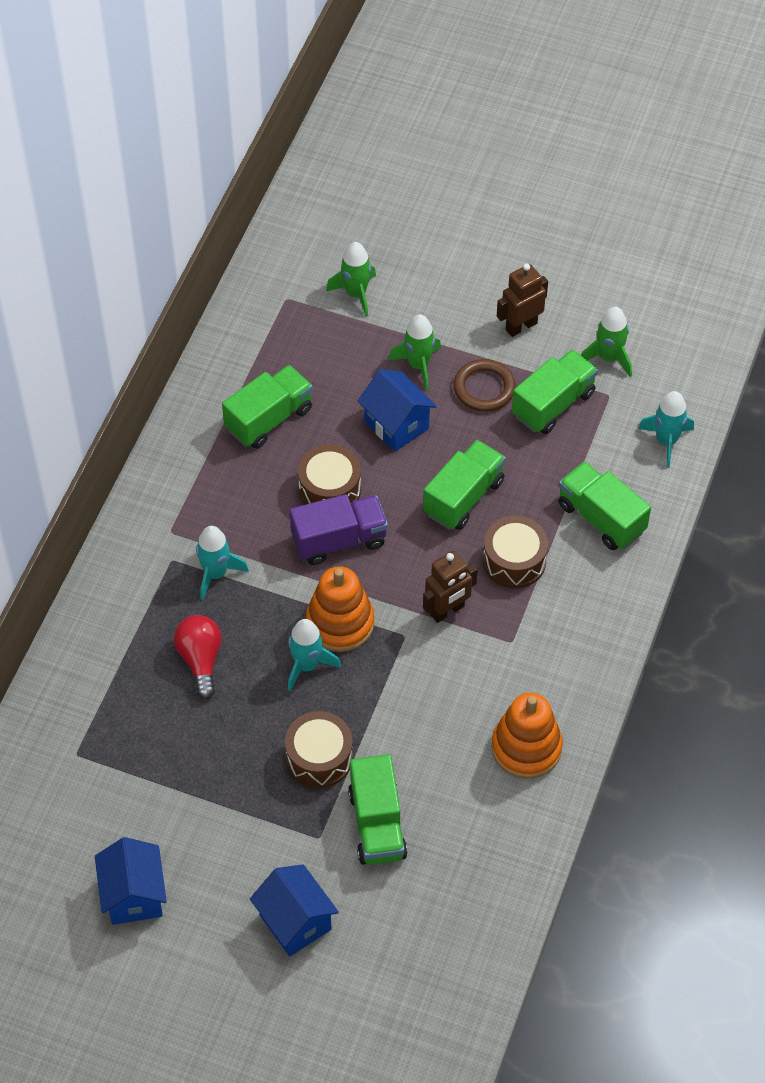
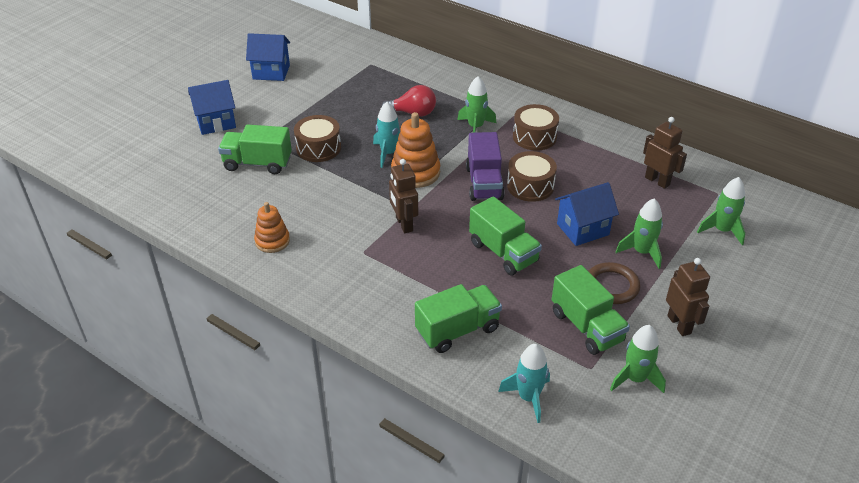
camera: 105 degrees right, 15 degrees down
turquoise rocket [196,526,249,600] -> green rocket [457,76,496,133]
green truck [222,365,313,449] -> none
brown drum [483,516,548,588] -> brown drum moved to [513,104,559,151]
orange stacking toy [491,693,563,779] -> orange stacking toy [254,202,290,253], size x0.65
none -> brown robot [643,117,687,189]

